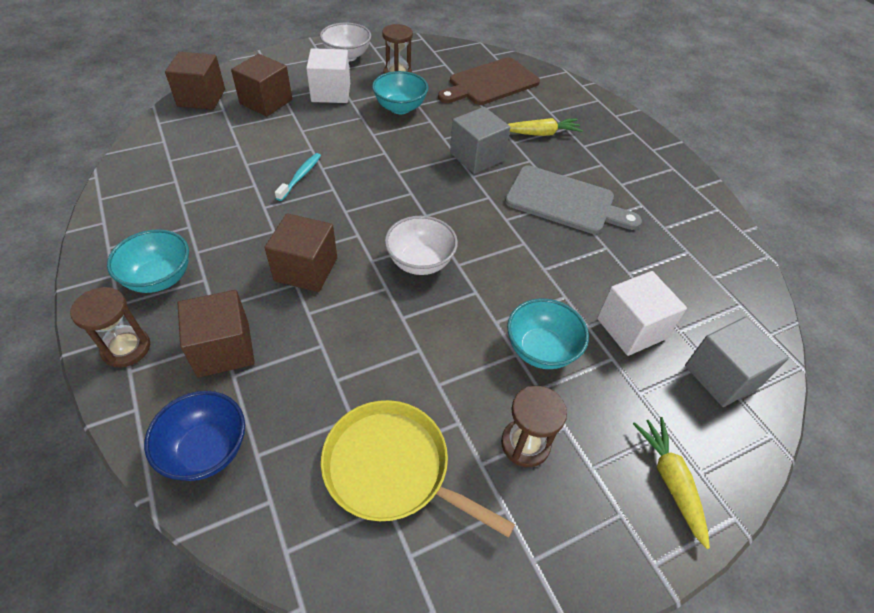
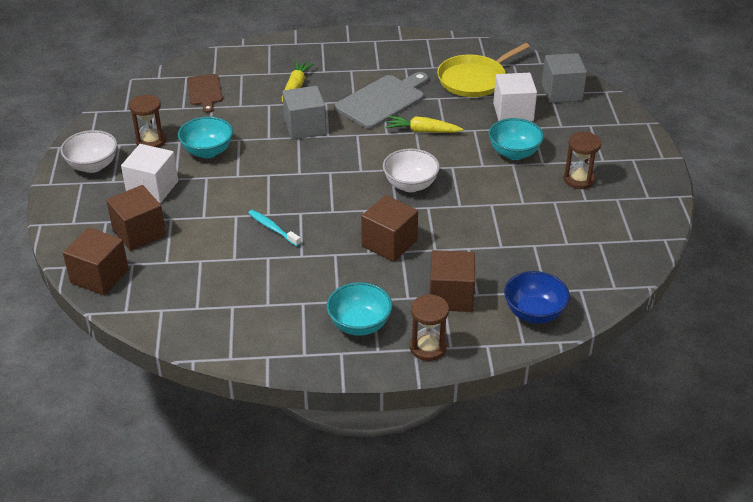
camera: 65 degrees left, 10 degrees down
yellow pan [321,400,515,538] -> yellow pan moved to [437,43,530,97]
brown cutting board [438,57,540,105] -> brown cutting board [187,74,223,113], size x0.60
yellow carrot [633,417,710,549] -> yellow carrot moved to [386,116,463,133]

